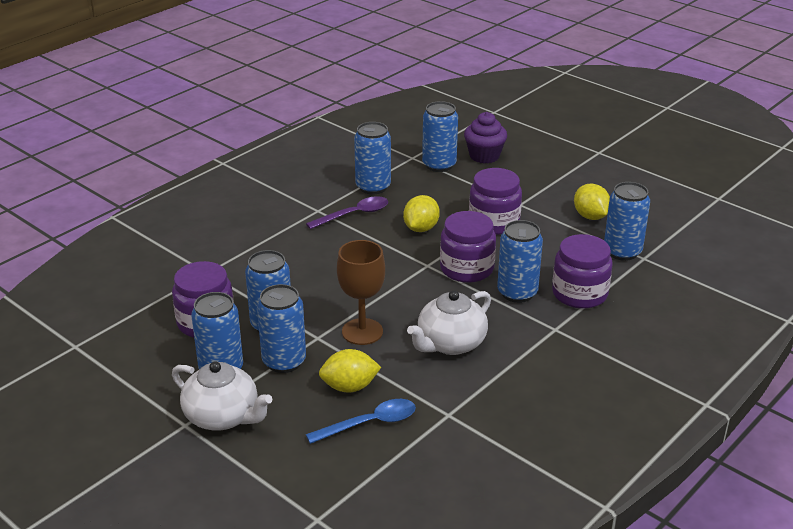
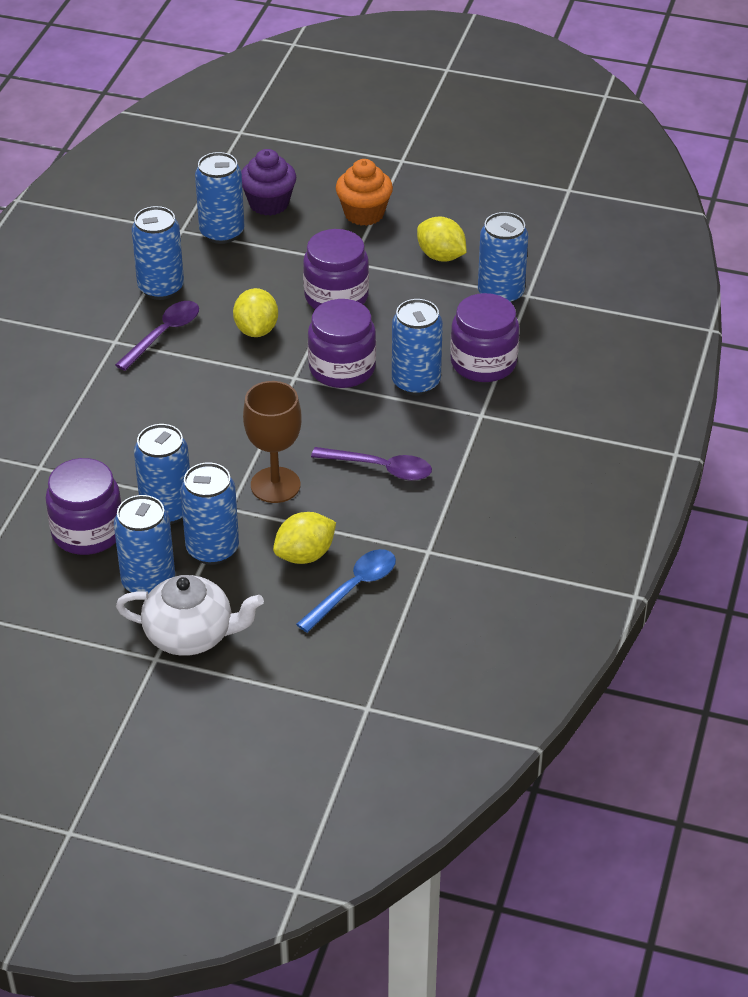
camera: 25 degrees left, 10 degrees up
white teapot [407,290,491,355] -> purple spoon [311,447,432,481]
none -> orange cupcake [336,159,393,226]

